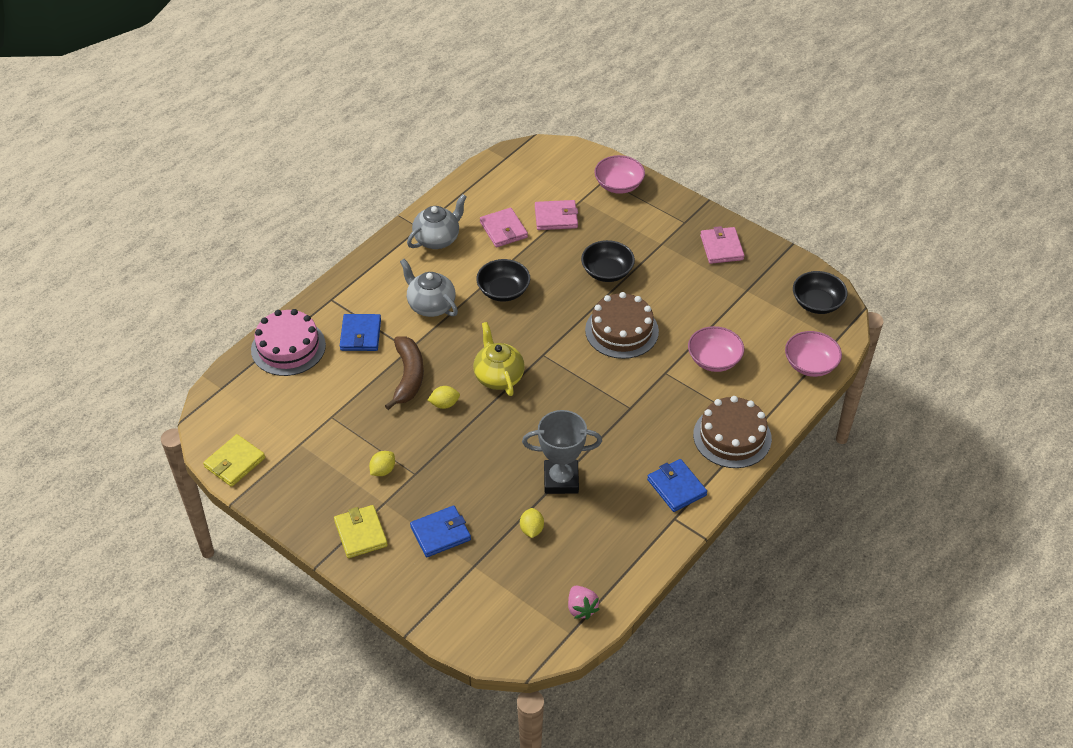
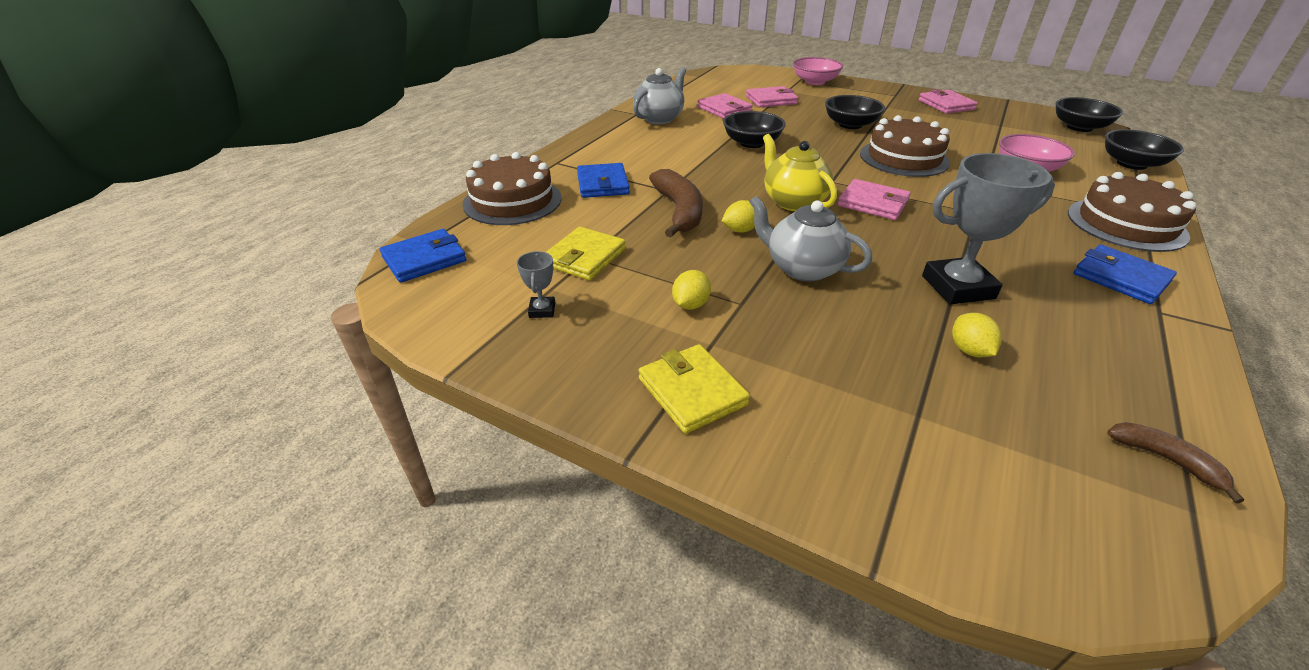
camera: 10 degrees left, 10 degrees down
yellow wallet [203,434,265,487] -> yellow wallet moved to [546,227,626,280]
pink cake [251,309,326,376] -> brown cake [462,152,562,225]
grey teapot [400,259,458,317] -> grey teapot moved to [749,196,872,282]
blue wallet [410,506,471,557] -> blue wallet moved to [380,229,466,283]
pink strawberry [568,586,600,620] -> brown banana [1107,422,1244,503]
pink bowl [785,331,842,377] -> black bowl [1105,129,1184,170]
none -> grey trophy [517,251,555,318]
none -> pink wallet [838,179,911,220]

